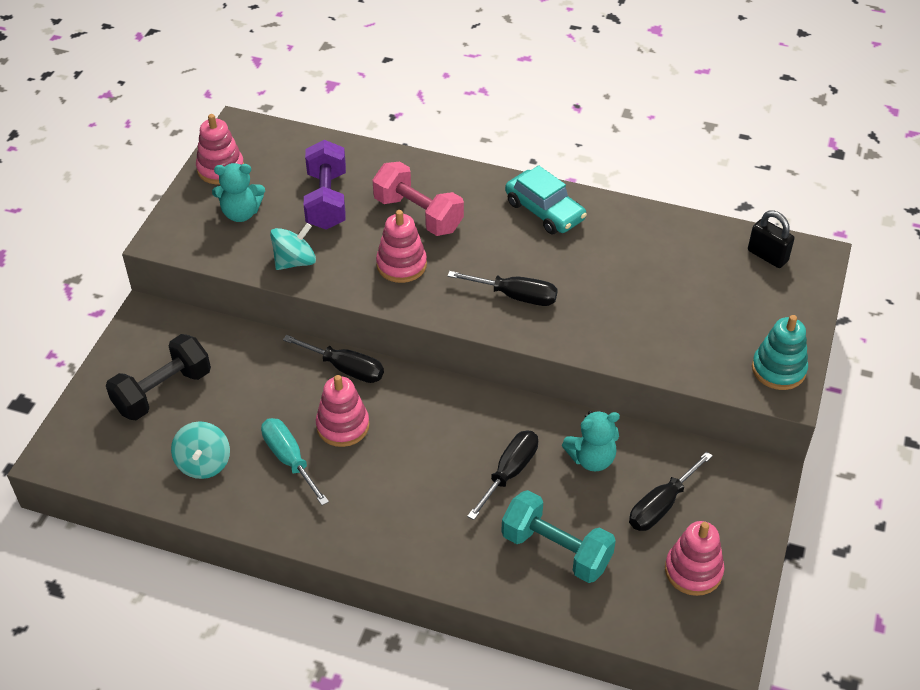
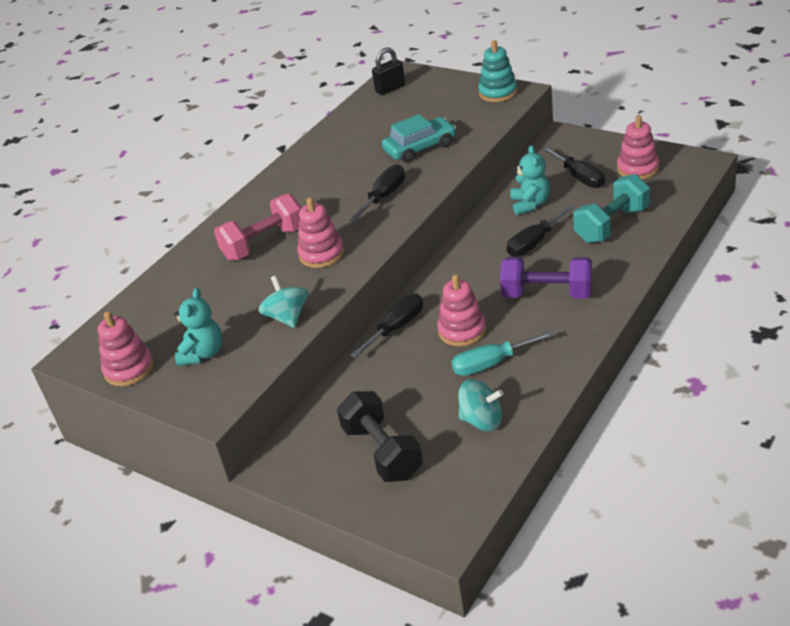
camera: 70 degrees left, 10 degrees down
purple dumbbell [304,140,346,229] -> purple dumbbell moved to [500,257,592,299]
black screwdriver [467,430,538,520] -> black screwdriver turned 90 degrees counterclockwise [507,205,575,257]
turquoise car [505,165,587,234] -> turquoise car moved to [382,114,456,163]

